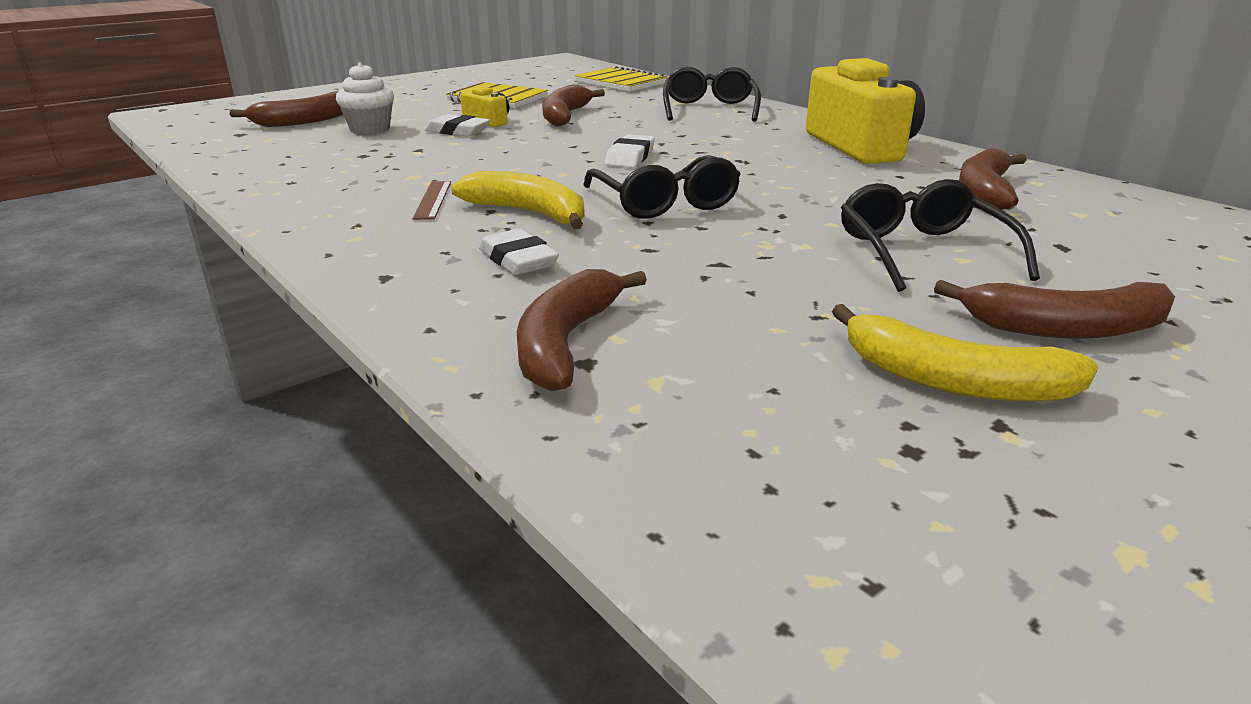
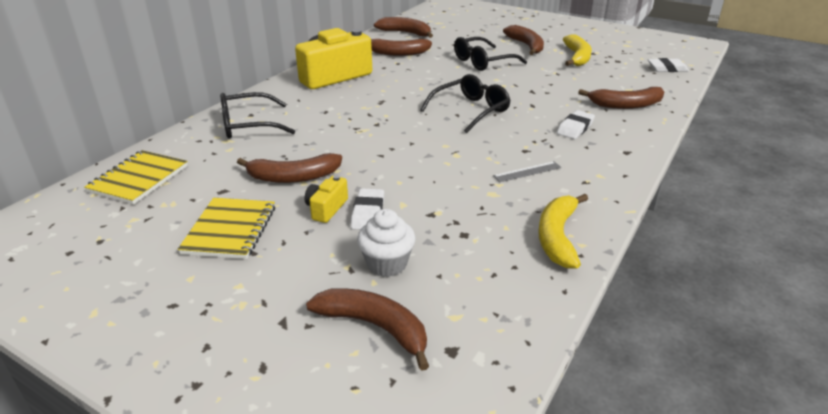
camera: 110 degrees left, 5 degrees up
brown ruler [412,181,451,220] -> grey ruler [493,161,561,182]
yellow banana [451,171,585,229] -> yellow banana moved to [538,194,588,268]
white eraser [605,134,655,168] -> white eraser moved to [648,58,689,72]
none -> brown banana [374,17,433,38]

